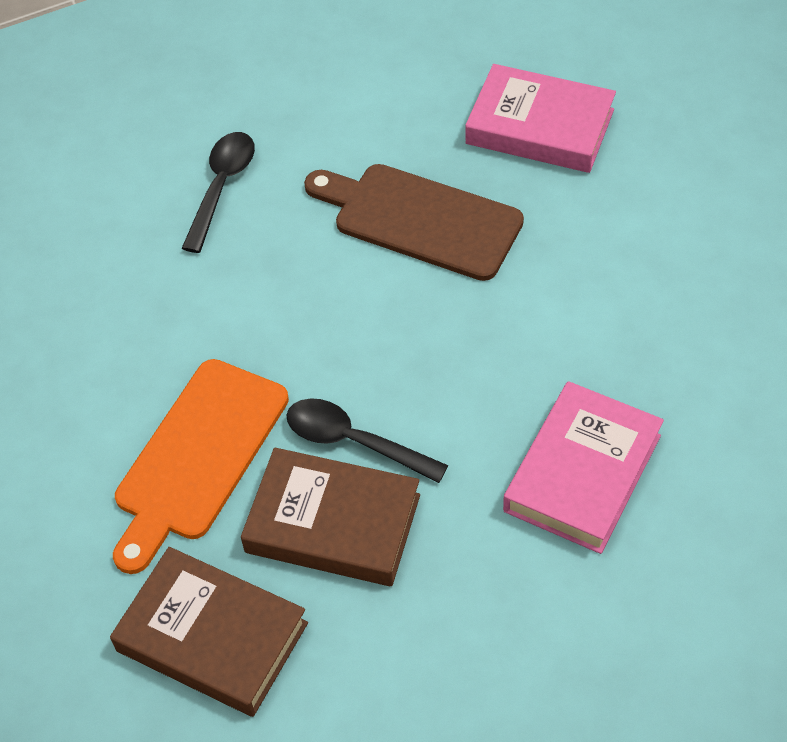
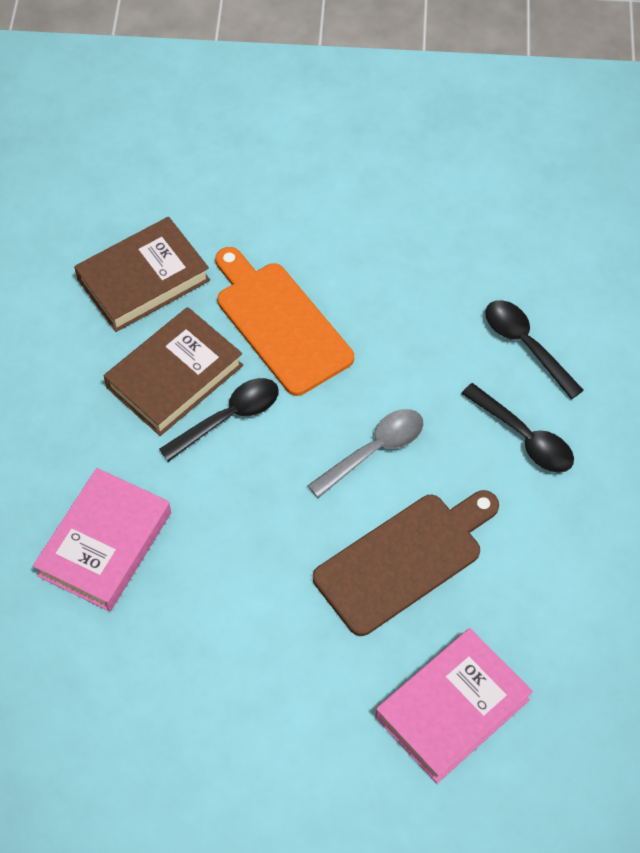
camera: 115 degrees right, 5 degrees up
pink book [503,381,664,554] -> pink book turned 60 degrees clockwise [33,468,171,612]
none -> grey spoon [307,409,424,498]
none -> black spoon [485,300,584,399]

